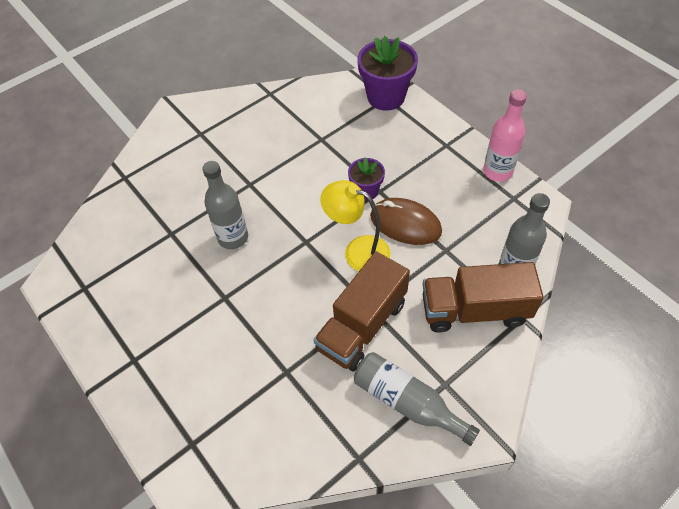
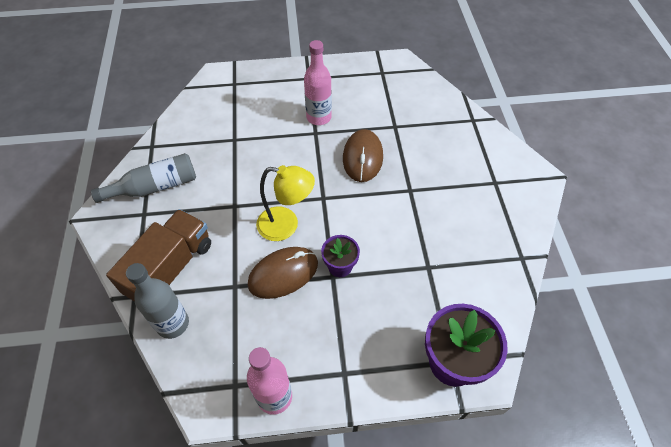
camera: 120 degrees right, 0 degrees up
grey bottle [202,161,248,249] -> brown mouse [343,129,383,182]
brown truck [314,251,410,371] -> none
yellow lamp [320,180,391,271] -> yellow lamp turned 45 degrees clockwise [256,165,315,241]
none -> pink bottle [304,40,332,125]

